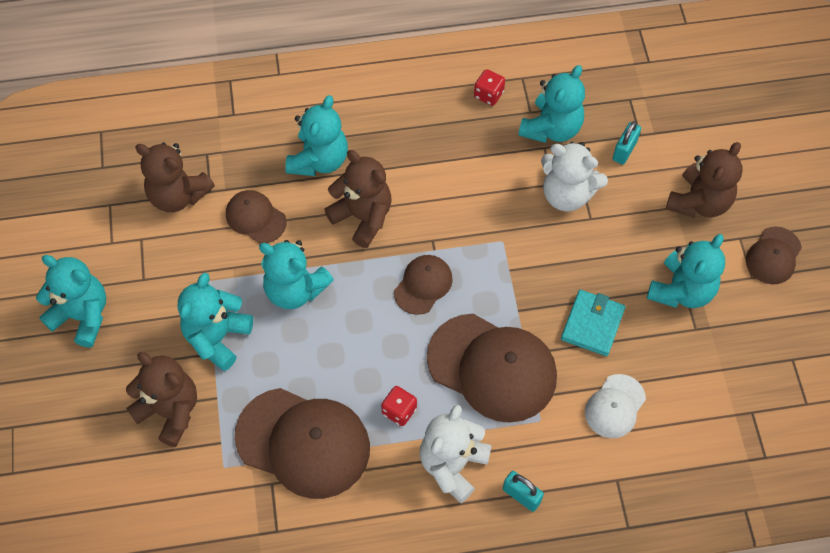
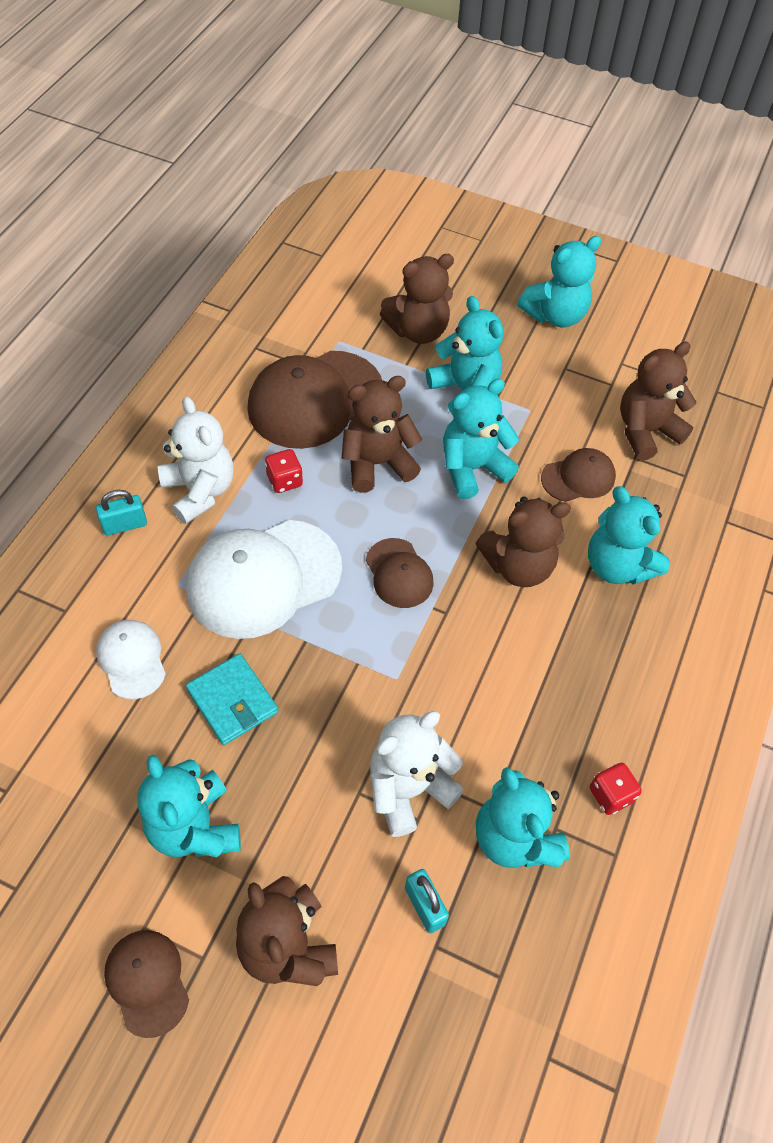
camera: 120 degrees right, 5 degrees down
brown cap [427,314,557,423] -> white cap [186,520,342,639]
none -> brown teddy bear [342,376,423,493]

